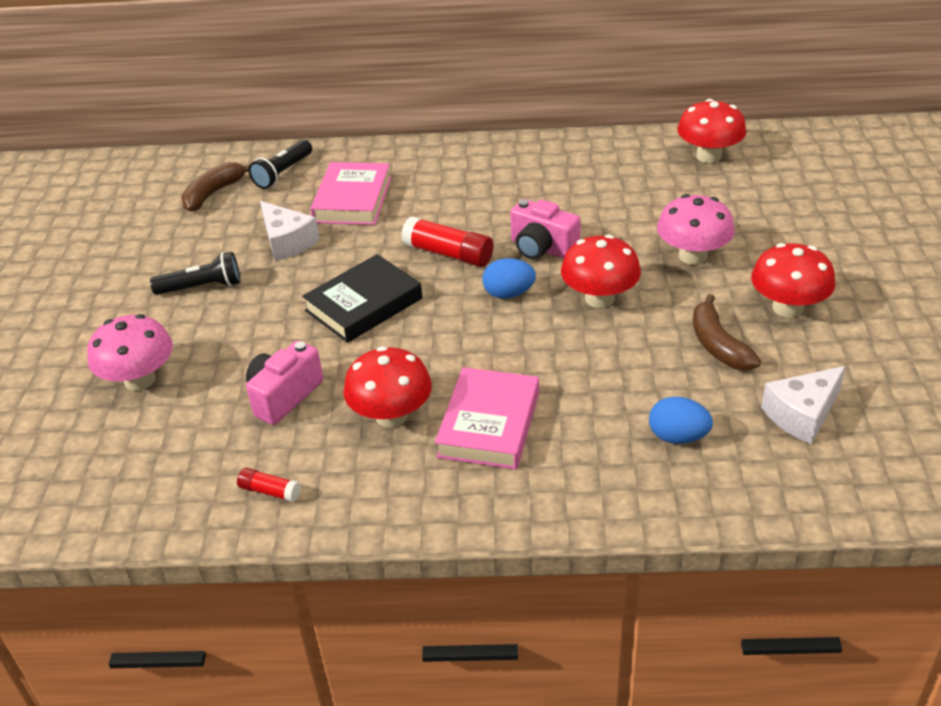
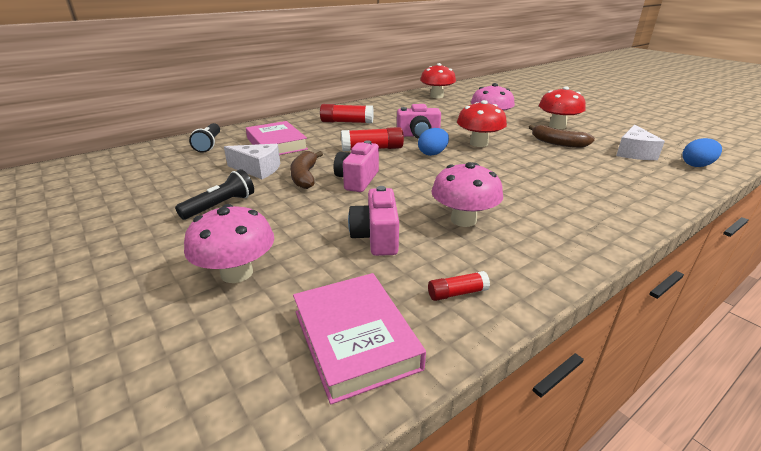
camera: 40 degrees left, 10 degrees down
brown banana [181,162,250,212] -> brown banana moved to [290,151,323,189]
black book [302,254,422,343] -> pink camera [334,140,379,192]
red mushroom [343,346,432,428] -> pink mushroom [431,162,503,227]
pink book [435,367,539,469] -> pink book moved to [293,273,426,404]
blue egg [649,397,713,444] -> blue egg moved to [682,138,722,167]
none -> red glue stick [320,104,374,123]

